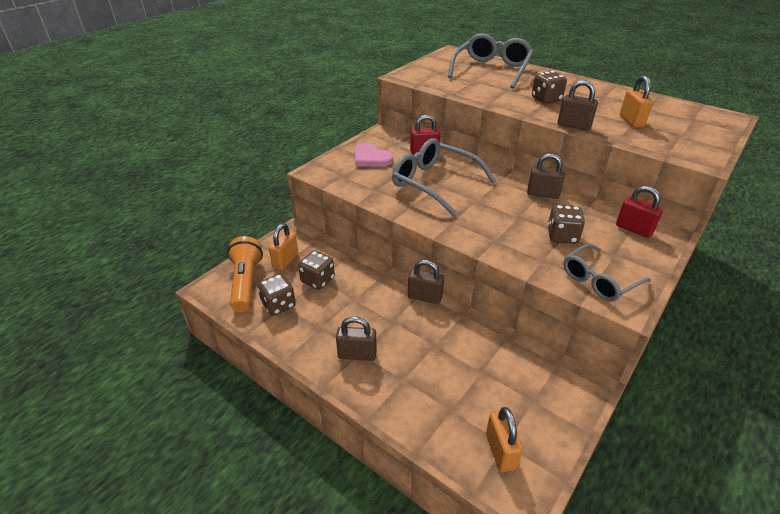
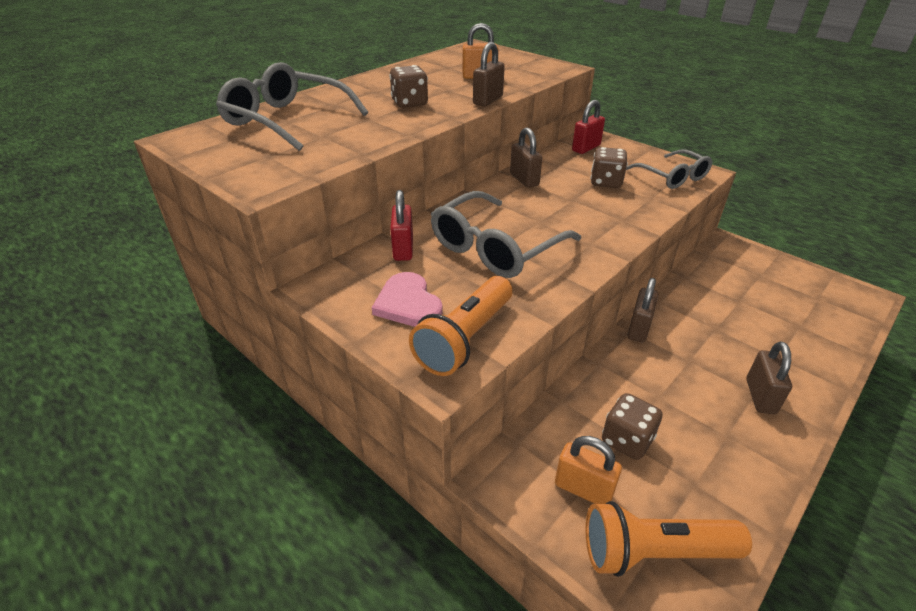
camera: 85 degrees left, 0 degrees up
brown dice [258,274,296,316] -> none
pink heart [354,143,393,167] -> pink heart turned 105 degrees clockwise [372,272,443,327]
orange padlock [486,407,523,472] -> none
brown padlock [527,153,565,199] -> brown padlock turned 45 degrees counterclockwise [510,127,542,188]
none -> orange flashlight [409,276,512,376]

